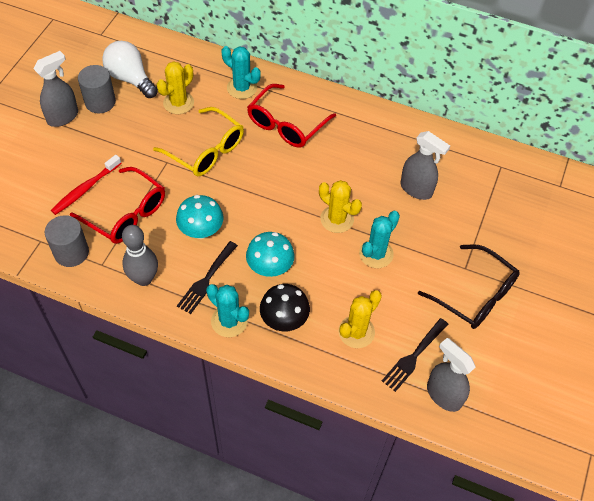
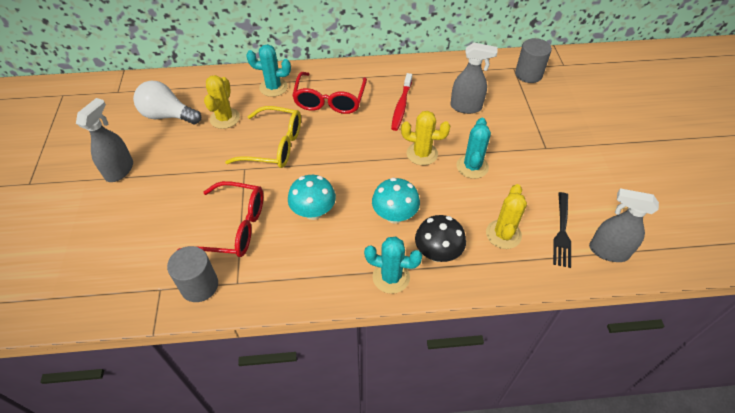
camera: 25 degrees left, 5 degrees down
red toothbrush [51,155,121,215] -> red toothbrush moved to [391,73,412,131]
grey cylinder [78,65,116,113] -> grey cylinder moved to [515,38,552,83]
grey bowling pin [122,225,158,286] -> none
black fork [177,241,238,314] -> none
black glasses [418,244,520,329] -> none

